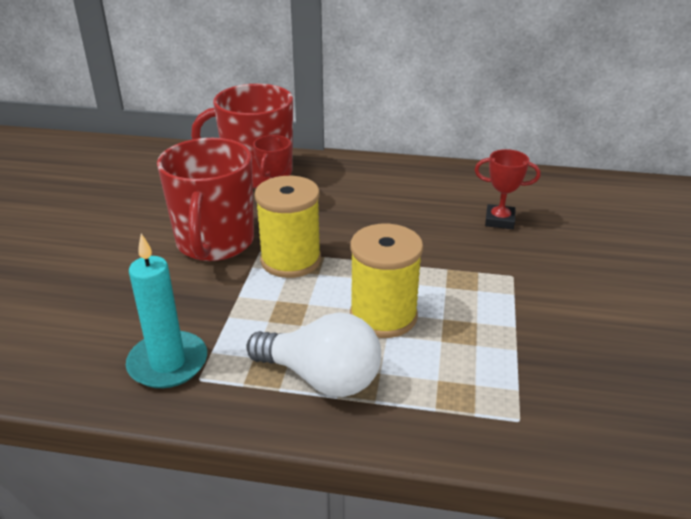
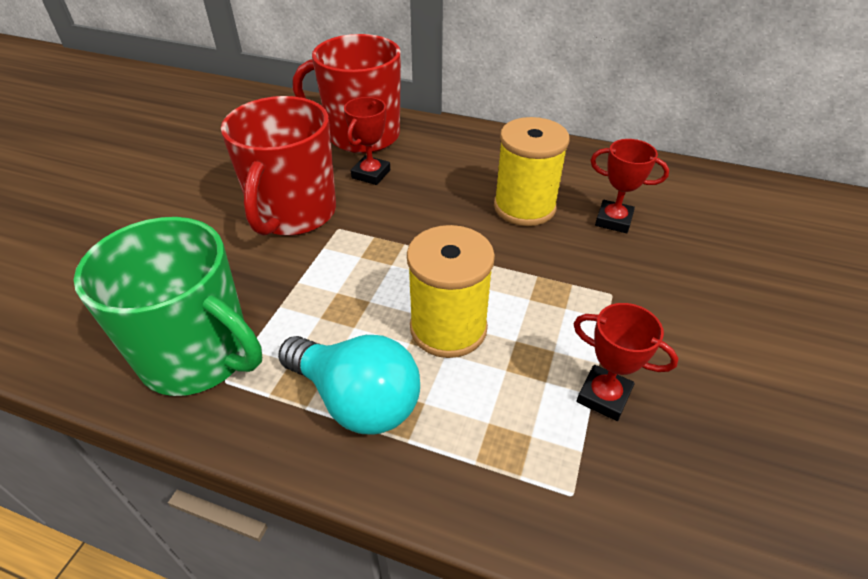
camera: 10 degrees right, 10 degrees up
turquoise candle [126,233,207,388] -> green mug [74,217,262,396]
white light bulb [247,312,381,397] -> turquoise light bulb [278,335,420,435]
yellow spool [255,176,321,278] -> yellow spool moved to [494,117,570,226]
none -> red trophy [574,303,679,421]

